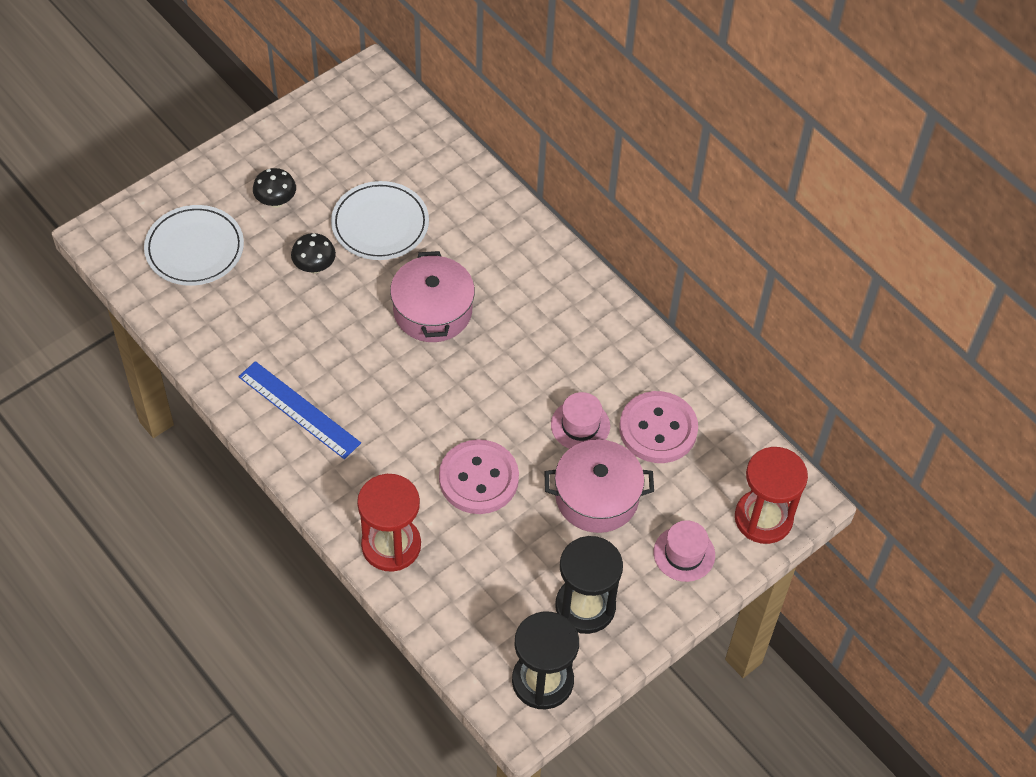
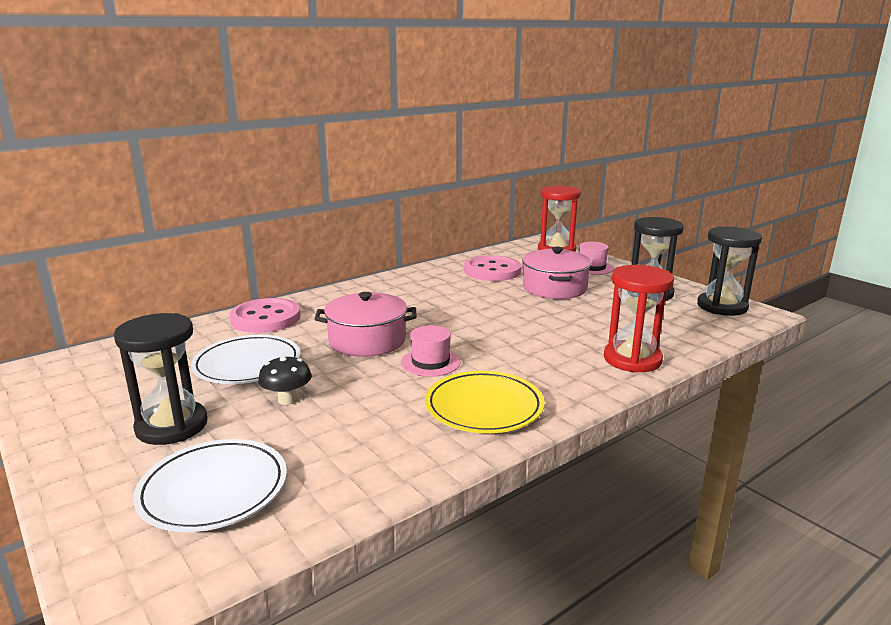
camera: 85 degrees left, 35 degrees down
blue ruler [238,361,361,459] -> yellow plate [425,371,545,433]
black mushroom [253,168,296,208] -> black hourglass [114,313,207,445]
pink button [439,439,519,514] -> pink button moved to [229,298,301,333]
pink hat [551,392,610,449] -> pink hat moved to [401,325,461,377]

